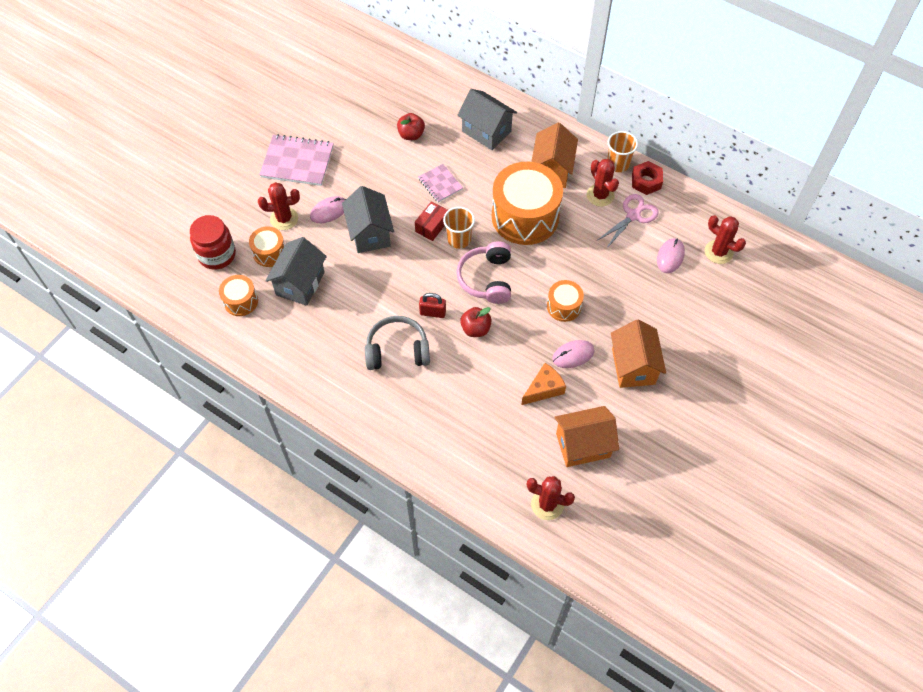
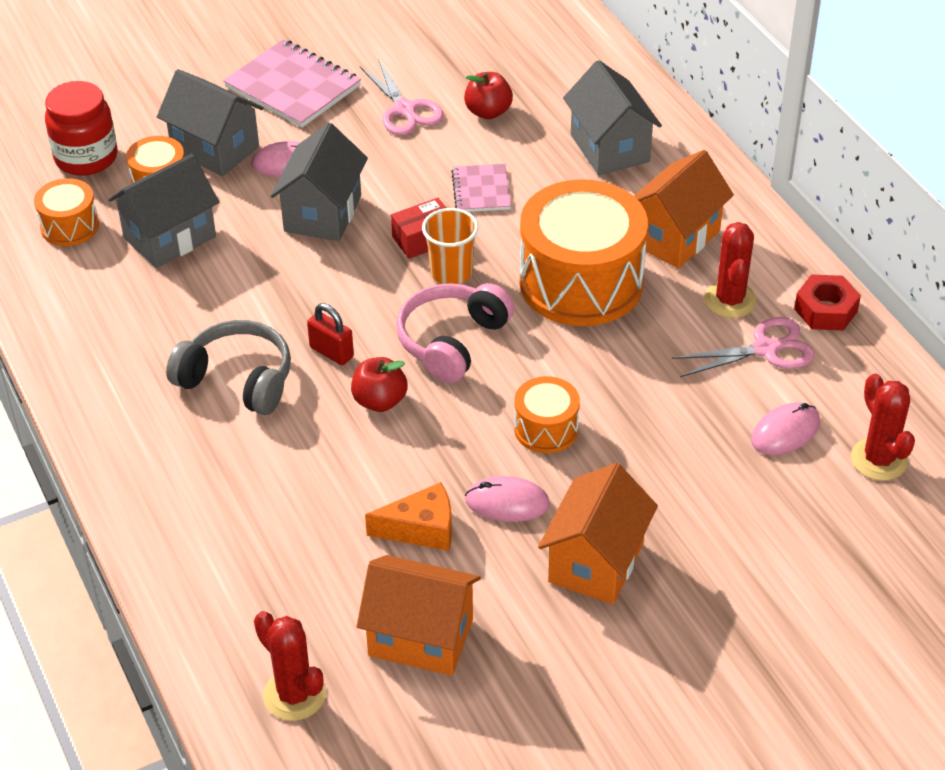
camera: 30 degrees right, 15 degrees down
red cactus [258,182,300,230] -> grey house [157,69,263,176]
orange cup [607,131,638,172] -> none
none -> pink scissors [359,59,444,135]

